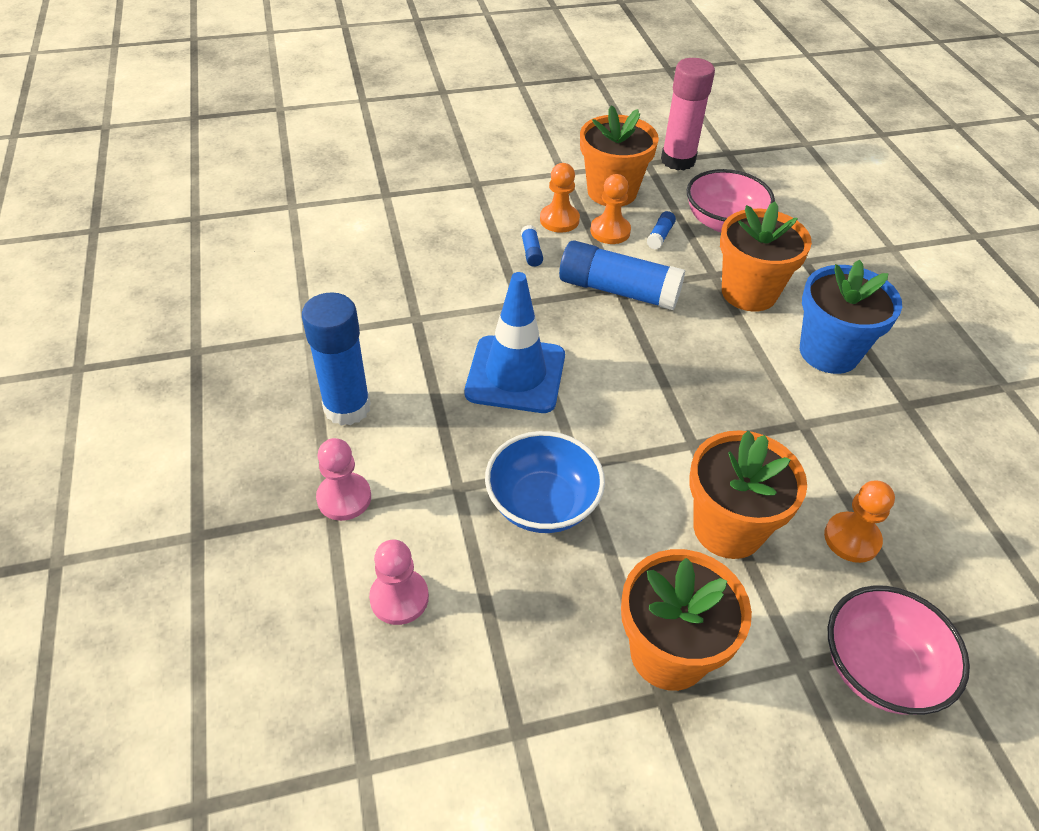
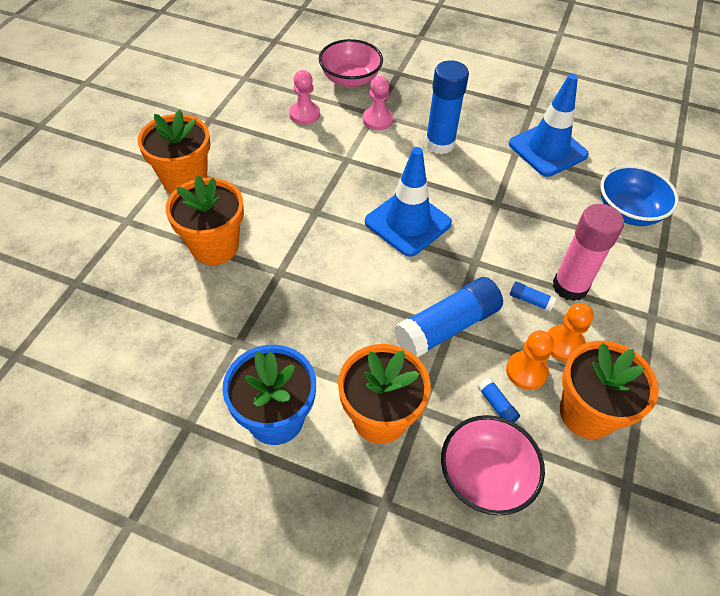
camera: 125 degrees right, 5 degrees up
blue bowl [485,431,605,533] -> blue bowl moved to [601,165,679,226]
pink glue stick [661,58,715,170] -> pink glue stick moved to [553,204,624,301]
orange pawn [824,481,895,563] -> none
pink bowl [828,585,970,715] -> pink bowl moved to [319,39,383,88]
none -> blue traffic cone [509,74,589,177]

